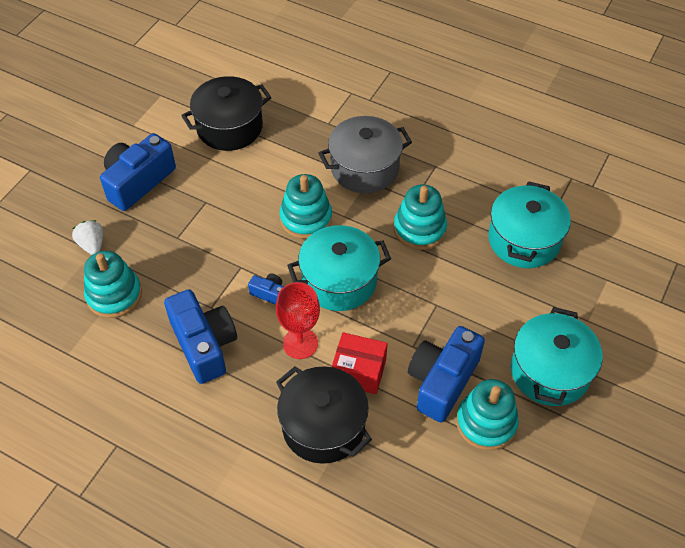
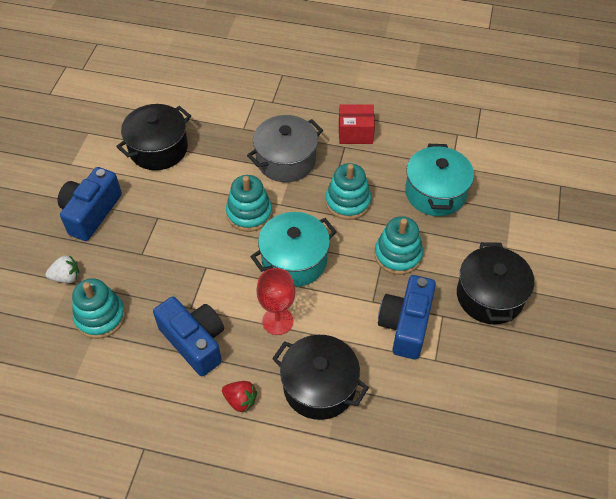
camera: 15 degrees left, 0 degrees up
white strawberry [72,220,103,255] -> white strawberry turned 120 degrees clockwise [46,255,79,283]
blue camera [248,273,284,305] -> none
red box [332,332,388,394] -> red box moved to [339,104,375,144]
turquoise stacking toy [456,379,519,450] -> turquoise stacking toy moved to [374,216,423,275]
turquoise pot [511,307,603,406] -> black pot [457,242,534,324]
none -> red strawberry [222,381,257,412]

